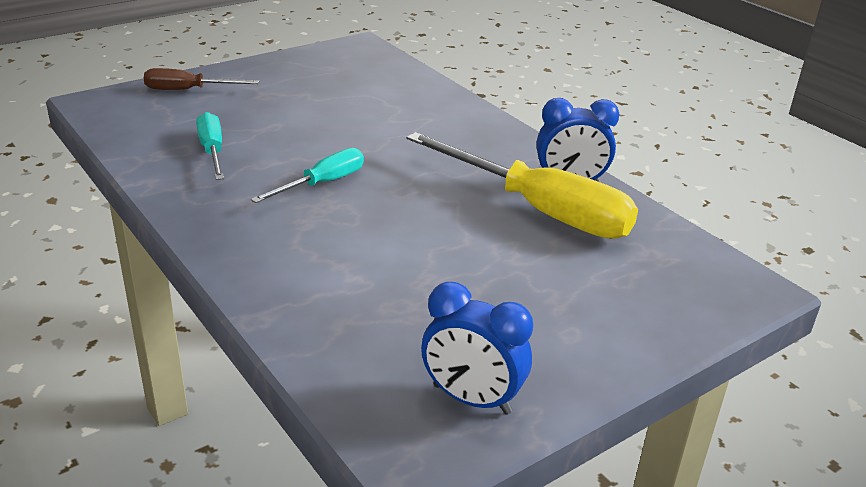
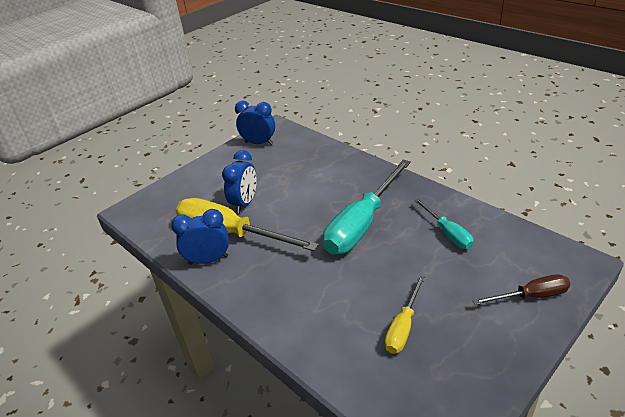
camera: 175 degrees right, 5 degrees up
turquoise screwdriver [251,148,364,203] -> turquoise screwdriver [323,160,411,255], size x1.92
none -> blue clock [222,150,257,213]
none -> yellow screwdriver [385,275,425,354]

